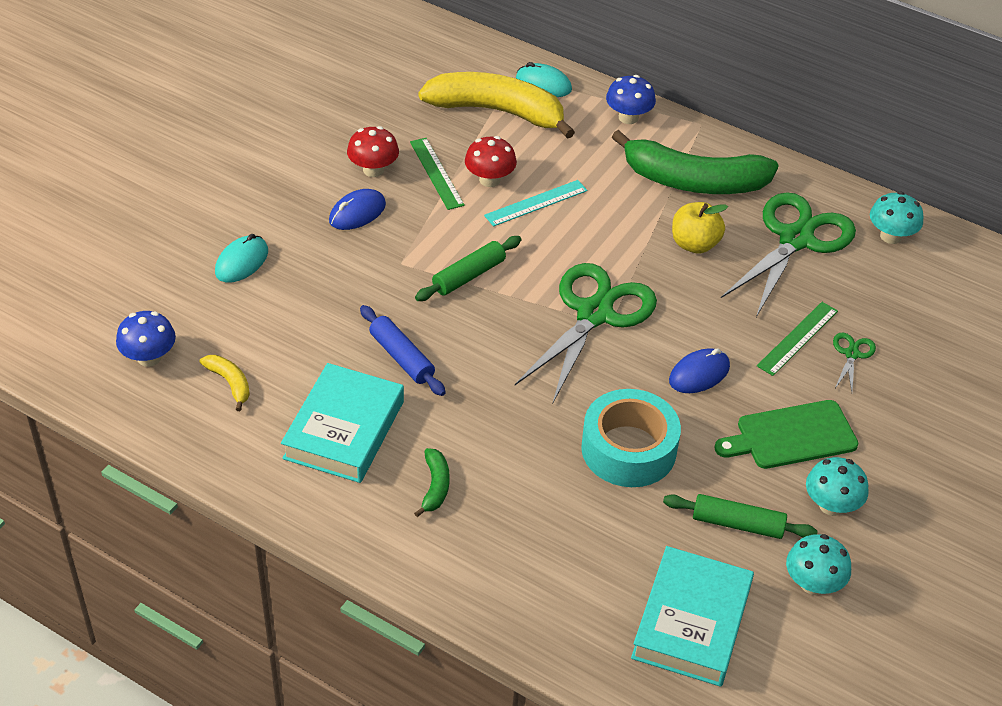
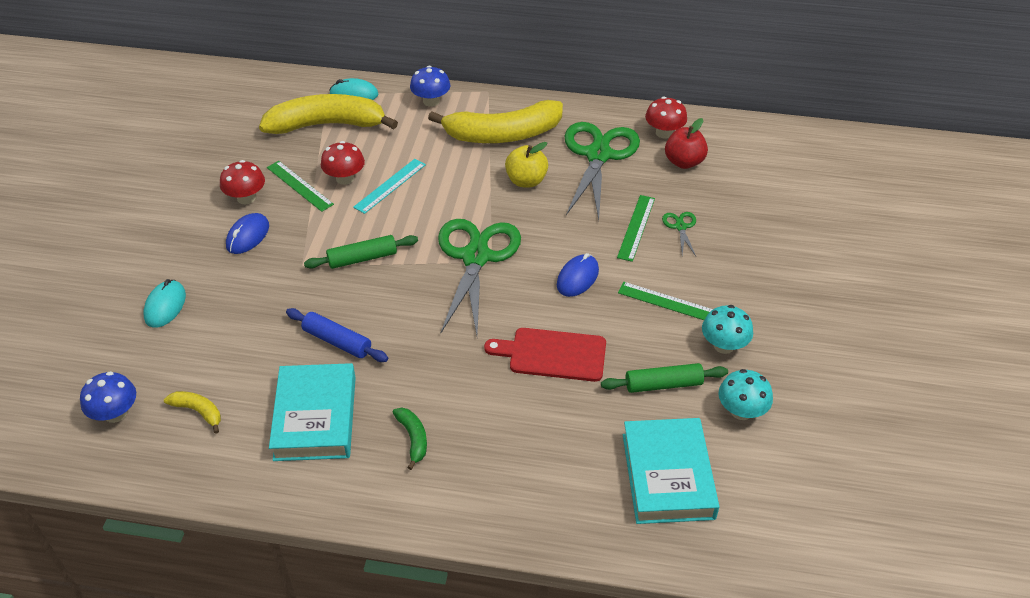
camera: 20 degrees left, 0 degrees up
green rolling pin [415,236,522,301] -> green rolling pin turned 45 degrees clockwise [304,235,418,269]
turquoise tape [581,389,681,487] -> red cutting board [484,328,606,382]
green banana [612,130,779,194] -> yellow banana [428,100,563,143]
green cutting board [714,400,859,469] -> green ruler [618,282,713,320]
turquoise mushroom [870,192,923,244] -> red mushroom [645,97,687,139]
none -> red apple [665,118,708,169]

